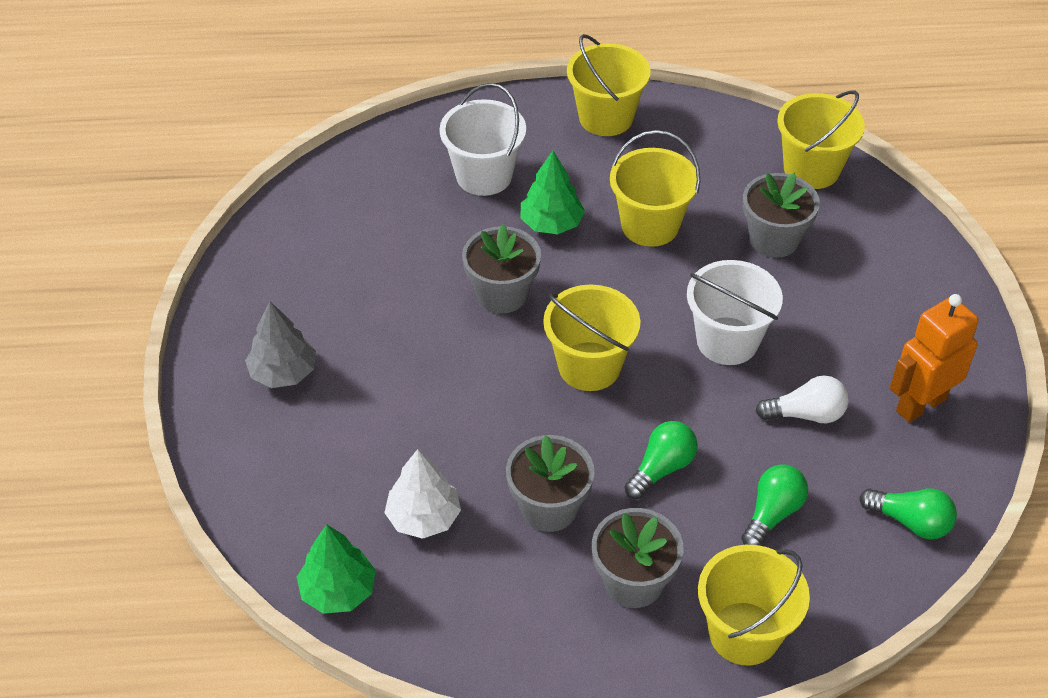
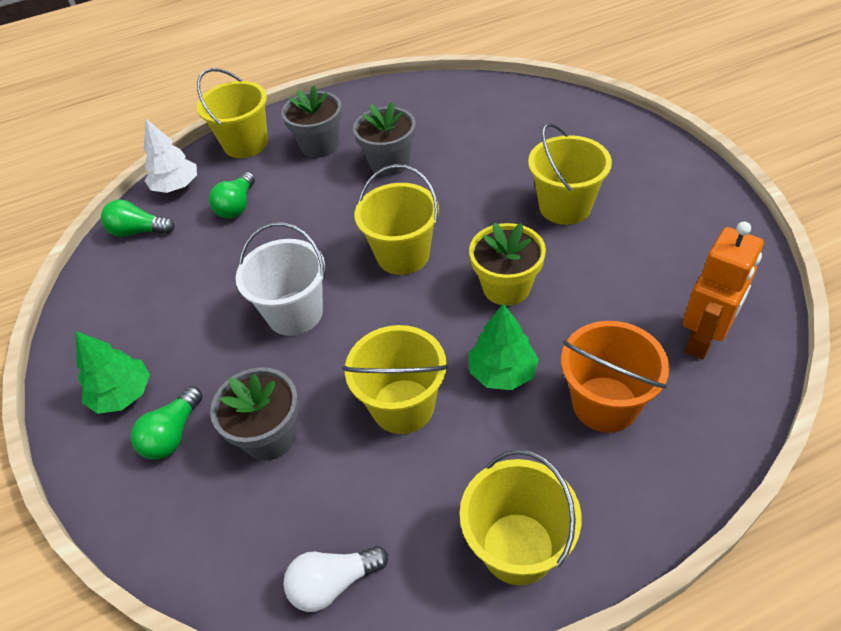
camera: 165 degrees right, 0 degrees up
grey tree [245,301,316,388] -> none
green tree [297,524,376,614] -> green tree moved to [76,331,150,414]
white tree [384,449,461,539] -> white tree moved to [144,119,197,193]
white bucket [439,83,526,196] -> orange bucket [561,321,669,433]
grey flower pot [462,224,541,313] -> yellow flower pot [469,223,546,306]
green light bulb [625,421,698,499] -> green light bulb moved to [131,386,203,460]
white light bulb [755,375,849,423] -> white light bulb moved to [283,546,388,612]
yellow bucket [777,90,865,189] -> yellow bucket moved to [528,123,612,225]
orange robot [890,294,979,423] -> orange robot moved to [682,222,764,360]

